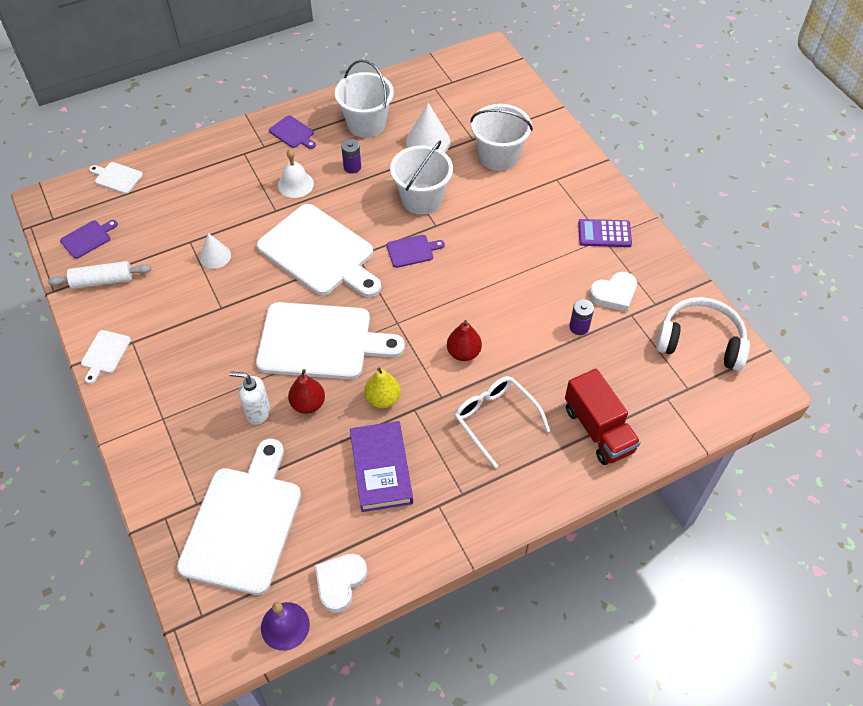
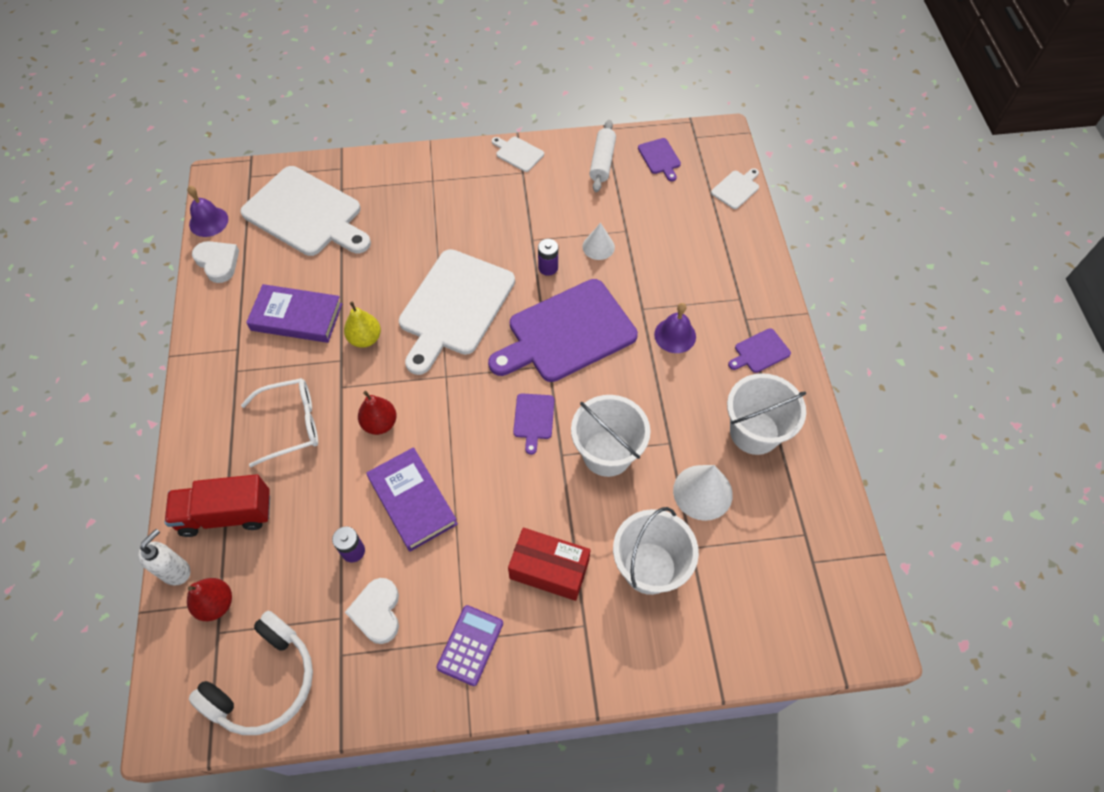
camera: 110 degrees right, 5 degrees up
white soap dispenser [229,371,270,425] -> white soap dispenser moved to [138,529,190,586]
white cutting board [256,204,381,297] -> purple cutting board [488,279,638,382]
white bell [278,149,314,198] -> purple bell [654,303,696,353]
red pear [288,369,325,414] -> red pear moved to [187,578,232,621]
purple battery [341,139,361,173] -> purple battery moved to [538,239,558,276]
none -> purple book [366,447,458,552]
none -> red box [508,528,591,601]

